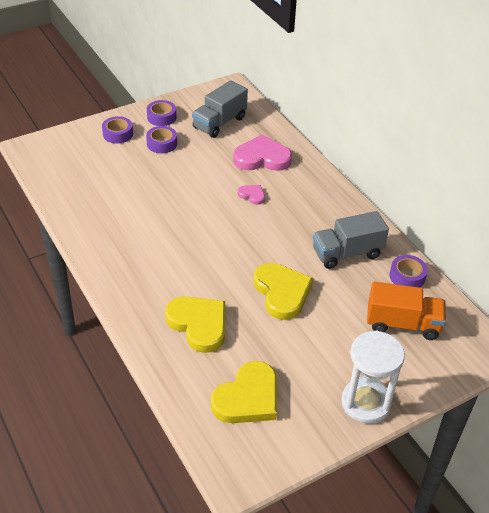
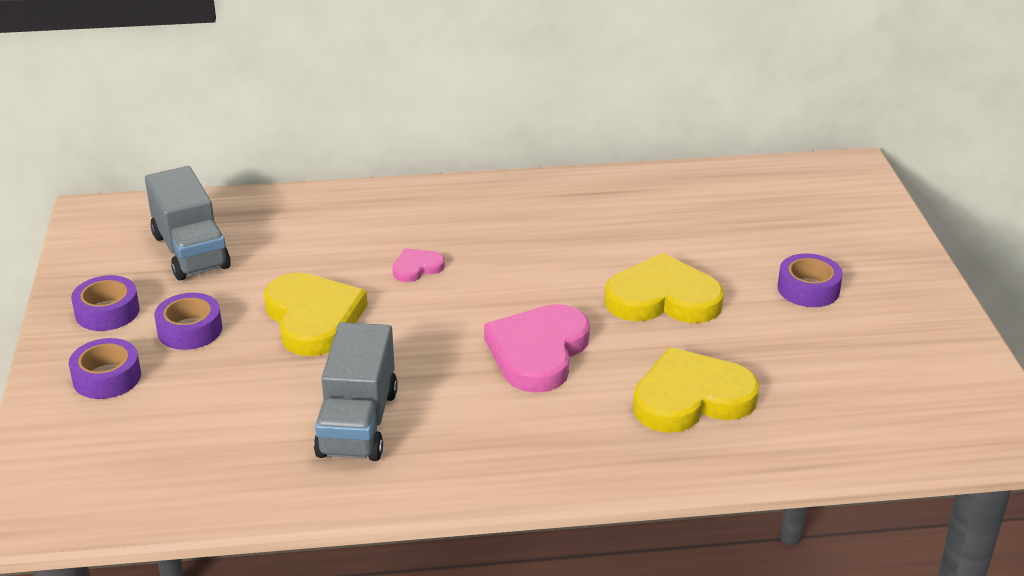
camera: 65 degrees left, 10 degrees down
yellow heart [211,361,277,423] -> yellow heart moved to [264,273,368,356]
pink heart [233,134,292,171] -> pink heart moved to [484,304,590,393]
grey truck [313,211,389,269] -> grey truck moved to [314,322,398,461]
white hourglass [341,330,405,424] -> none
orange truck [367,282,446,340] -> none
purple tape [390,255,428,287] -> purple tape moved to [778,253,843,307]

